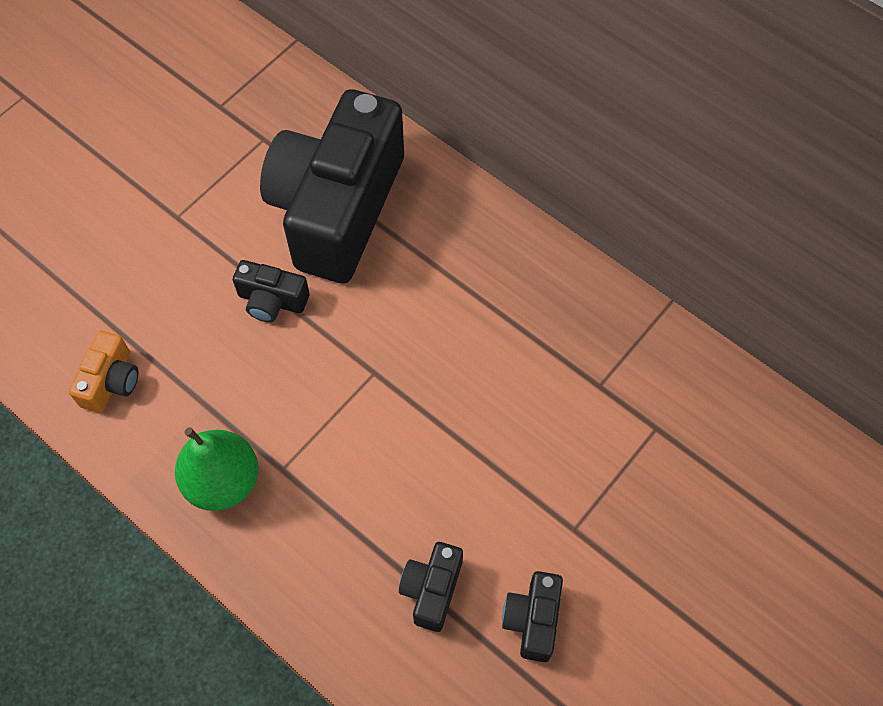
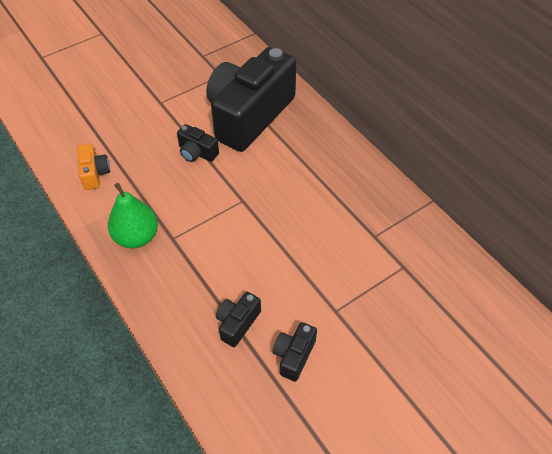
camera: 15 degrees right, 10 degrees down
orange camera [69,331,138,413] -> orange camera turned 45 degrees counterclockwise [77,144,110,190]

